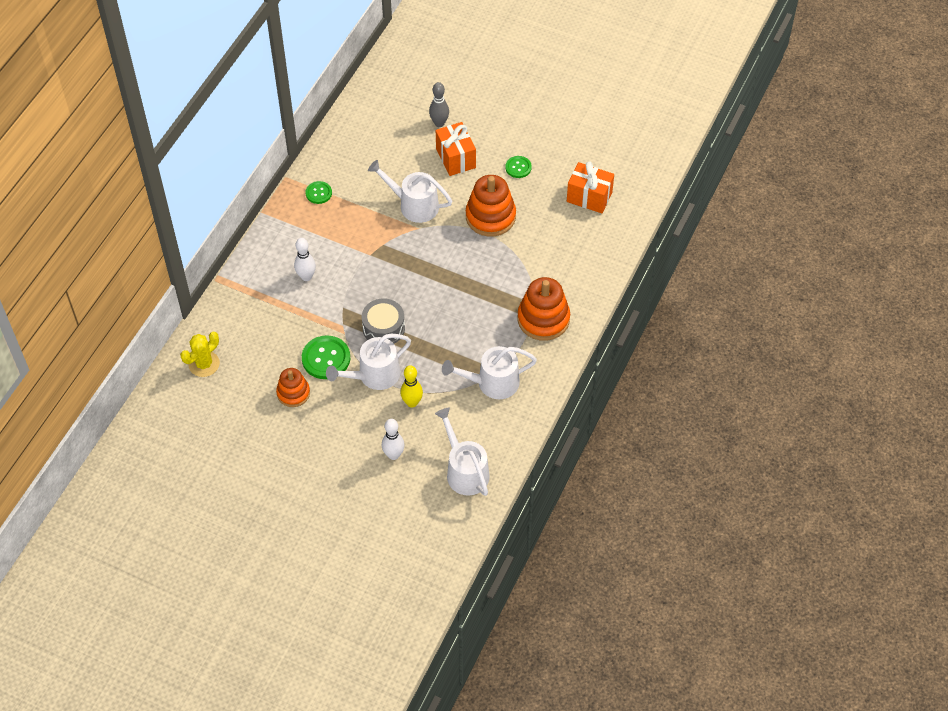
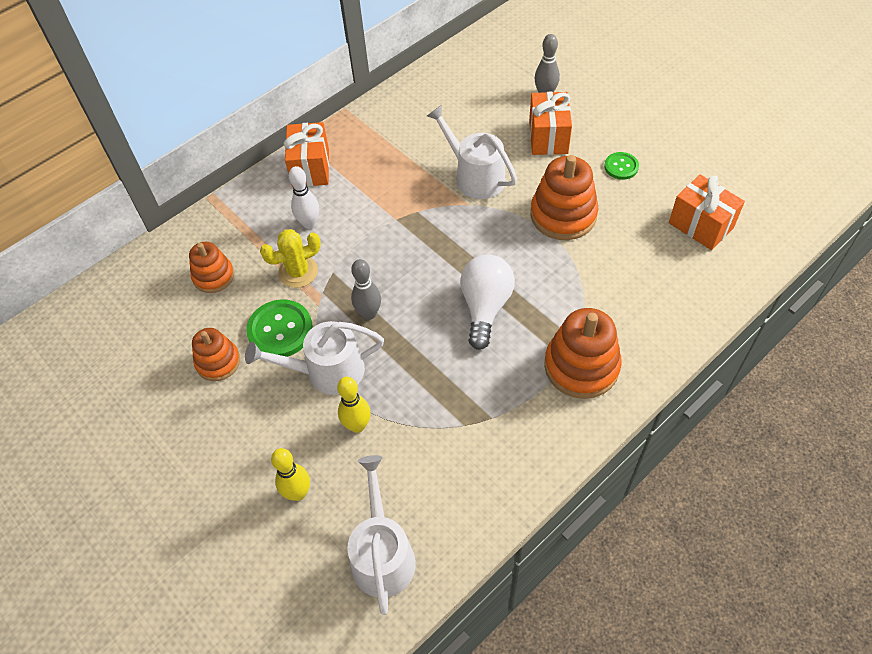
camera: 25 degrees right, 0 degrees up
yellow cactus [180,332,220,377] -> yellow cactus moved to [260,229,321,288]
green button [305,181,332,204] -> none
grey drum [362,298,405,344] -> grey bowling pin [351,259,381,320]
white bowling pin [382,419,405,460] -> yellow bowling pin [271,448,310,501]
white watering can [442,346,537,399] -> none
none -> orange stacking toy [189,242,234,293]
none -> orange gift [284,122,329,187]
none -> white light bulb [460,255,515,350]

